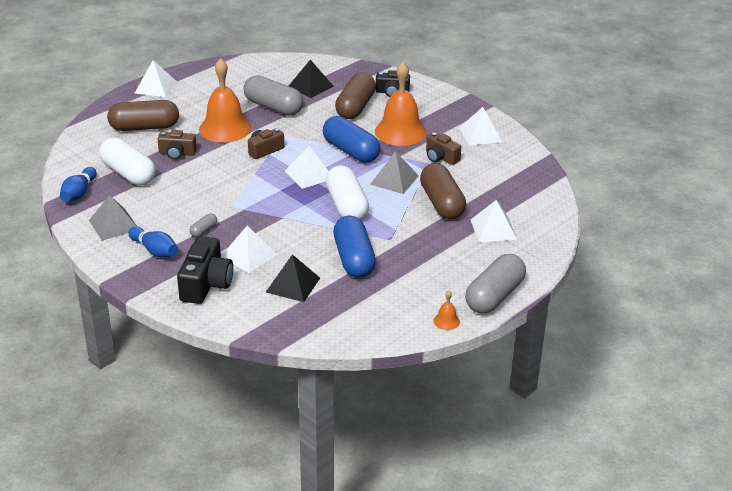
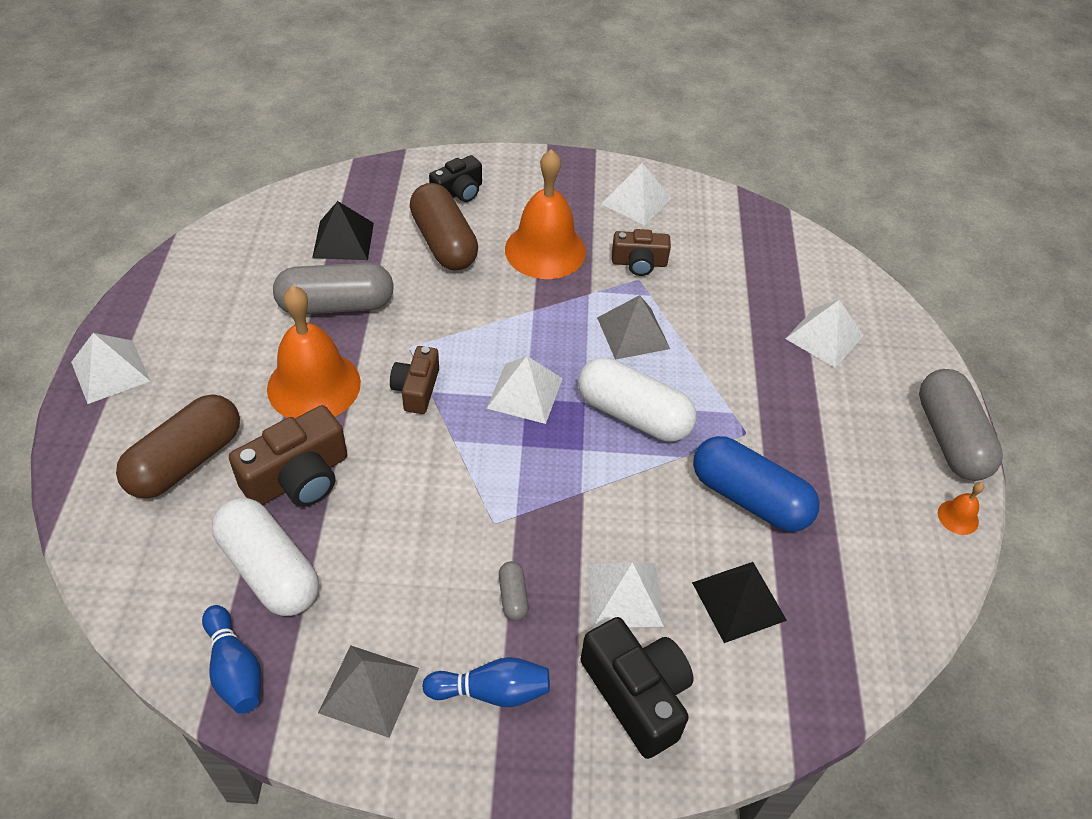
camera: 45 degrees left, 15 degrees up
white capsule [99,137,156,186] -> white capsule turned 45 degrees clockwise [212,498,319,616]
brown camera [158,130,197,160] -> brown camera [229,405,347,507], size x1.59
blue capsule [323,116,380,163] -> none
brown capsule [420,163,466,219] -> none

